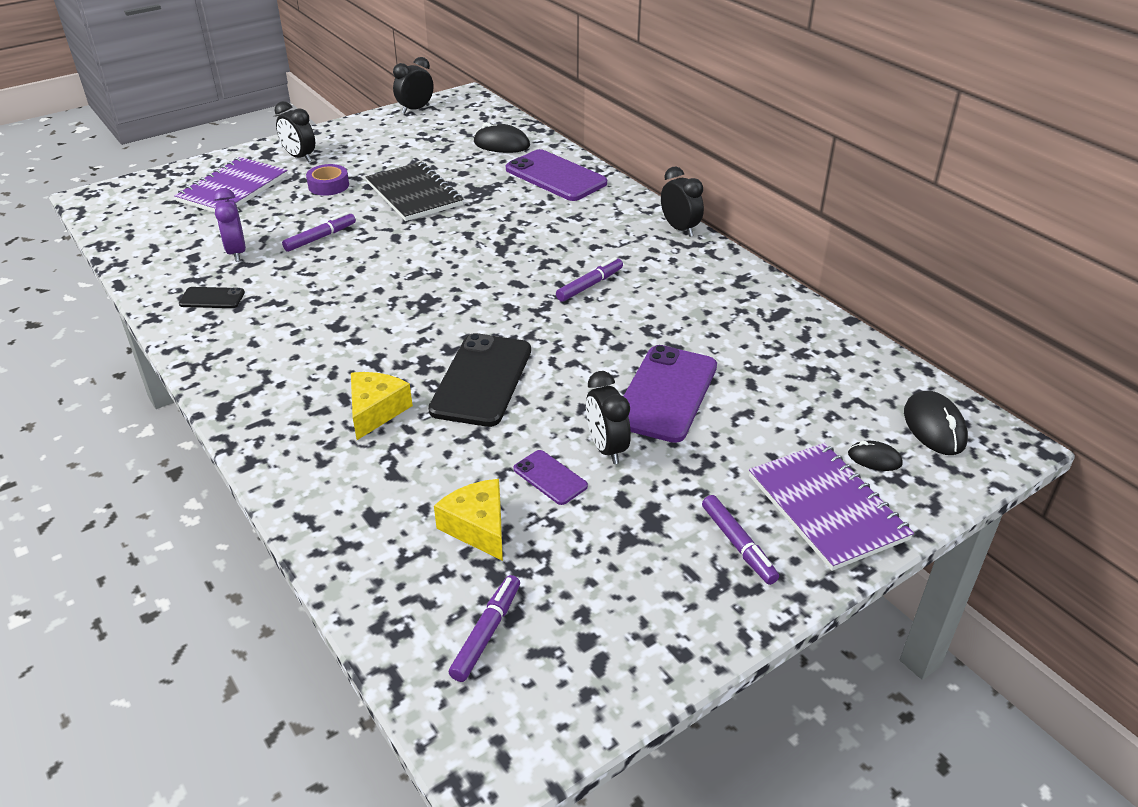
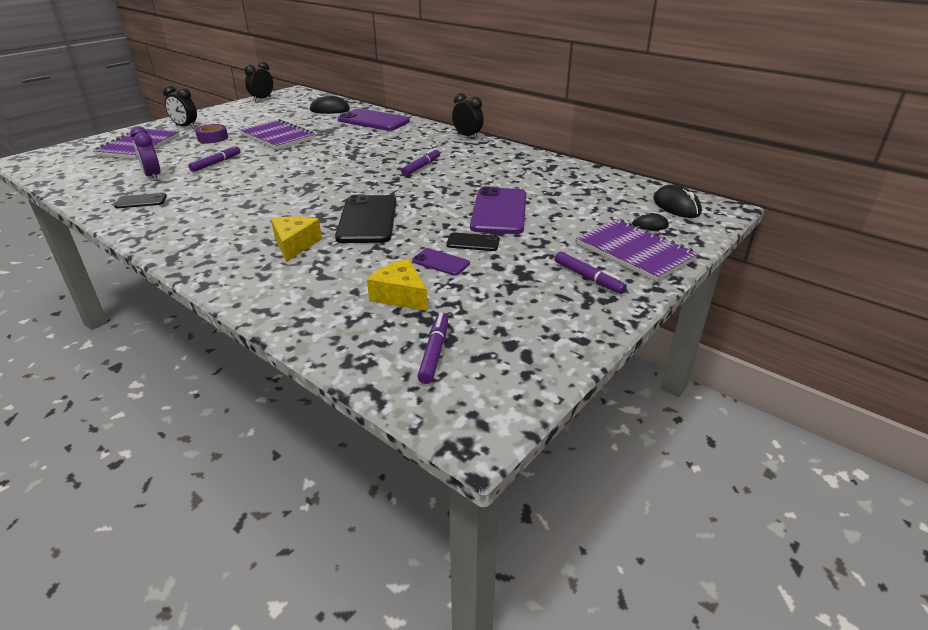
camera: 15 degrees left, 5 degrees down
black notebook [365,162,464,221] -> purple notebook [240,119,316,150]
black clock [586,371,631,464] -> black phone [446,233,500,251]

